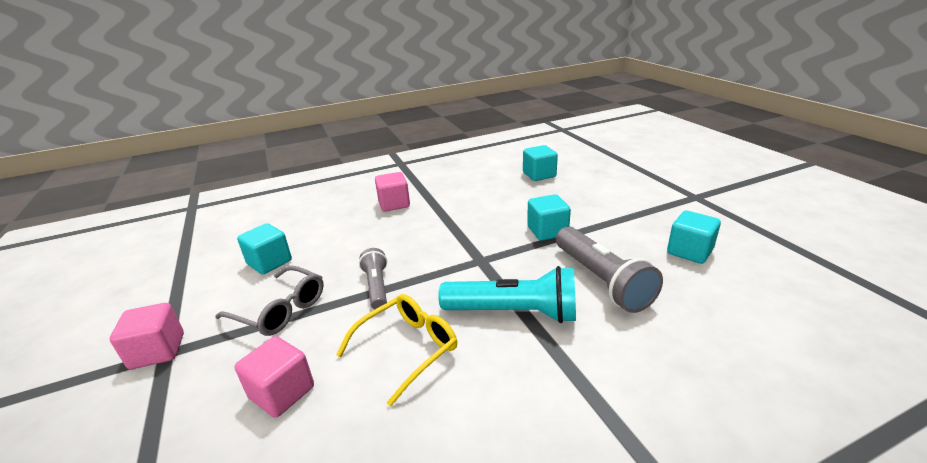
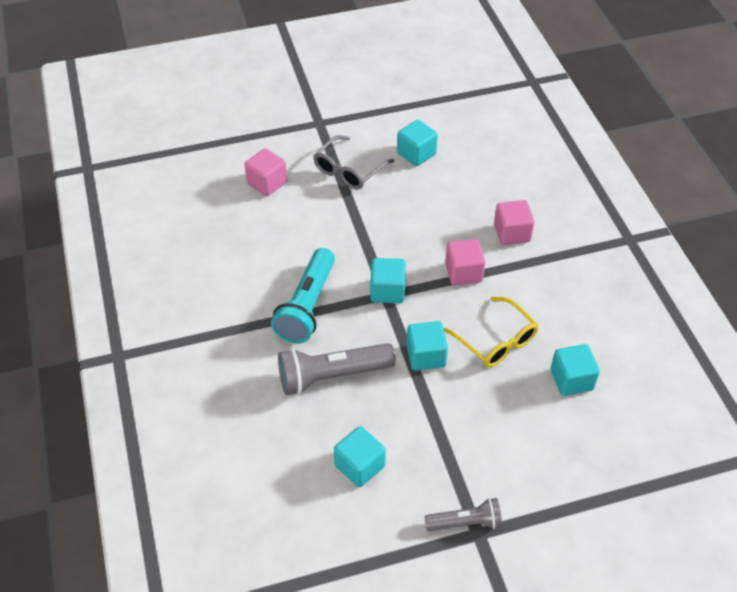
camera: 95 degrees right, 20 degrees up
pink cube [110,303,184,369] -> pink cube moved to [445,239,485,285]
yellow glasses [336,294,457,406] -> yellow glasses moved to [444,297,539,367]
grey flashlight [359,248,387,309] -> grey flashlight moved to [425,498,502,531]
none -> turquoise cube [370,258,406,303]

